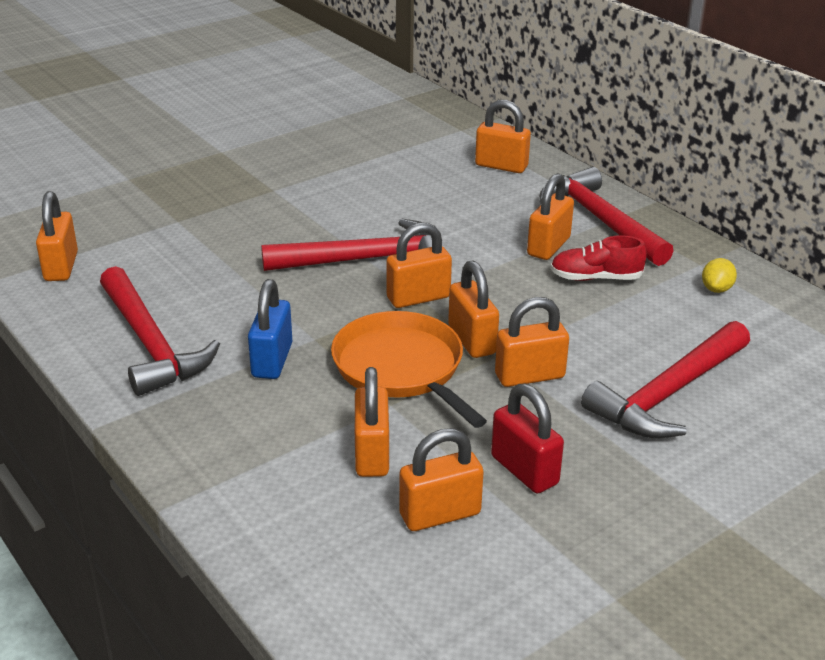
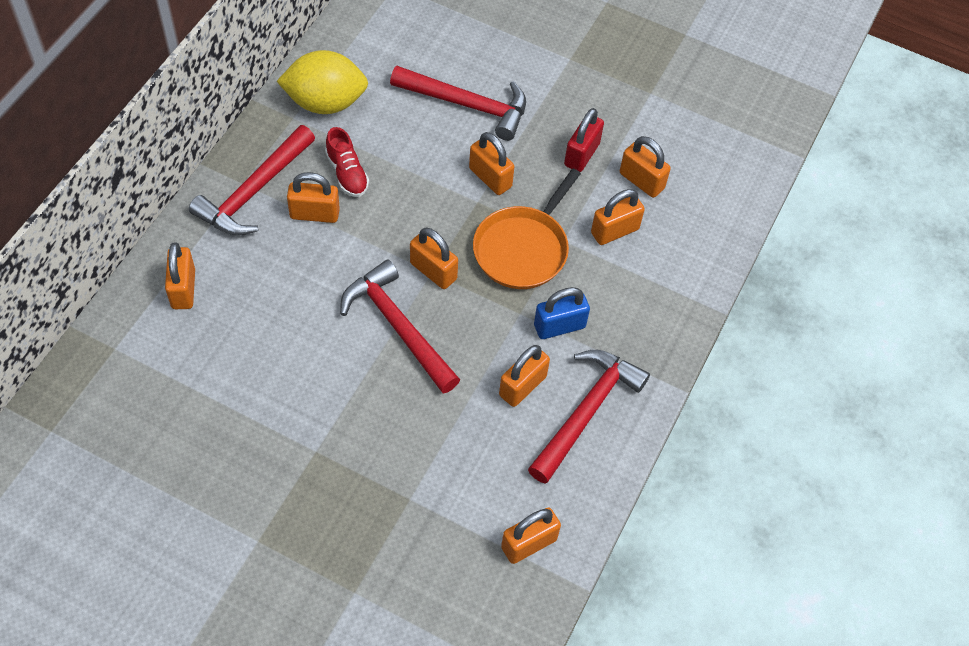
camera: 120 degrees left, 25 degrees up
orange padlock [448,260,499,358] -> orange padlock moved to [499,345,550,407]
yellow lemon [702,258,737,293] -> yellow lemon [276,50,368,114], size x2.46

